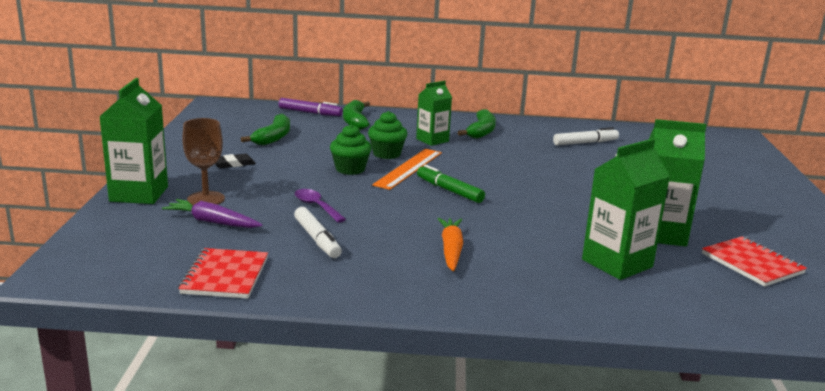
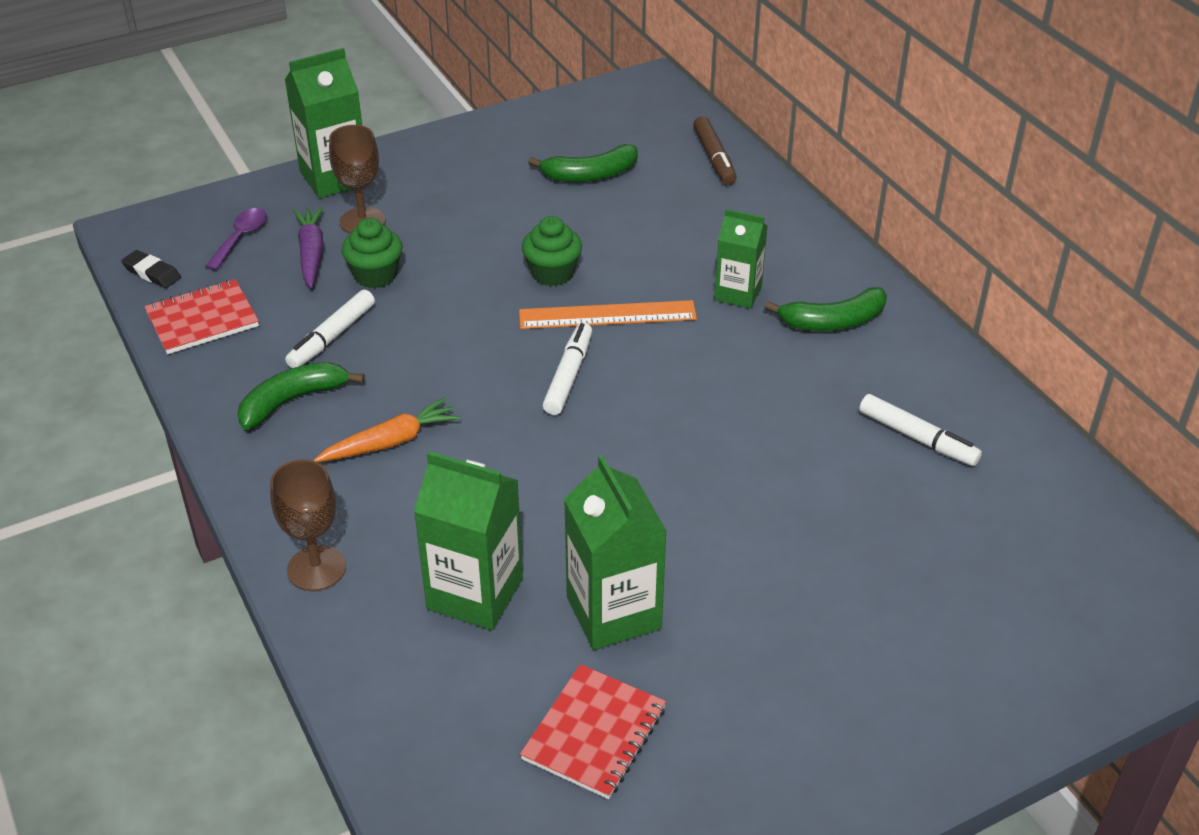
camera: 60 degrees right, 20 degrees up
black eraser [215,154,256,168] -> black eraser moved to [121,250,181,288]
purple marker [279,98,343,116] -> brown marker [693,116,737,185]
purple spoon [295,189,346,223] -> purple spoon moved to [205,208,267,270]
green banana [343,100,370,130] -> green banana moved to [237,362,365,430]
green cupcake [368,111,407,159] -> green cupcake moved to [342,218,403,288]
green marker [417,165,485,203] -> white marker [543,323,592,415]
none -> brown goblet [270,459,346,591]

